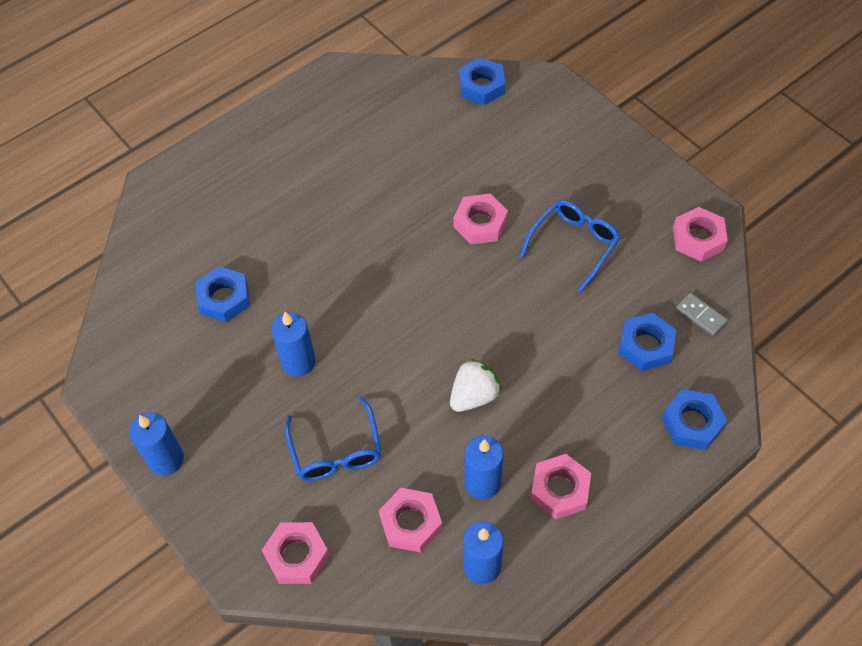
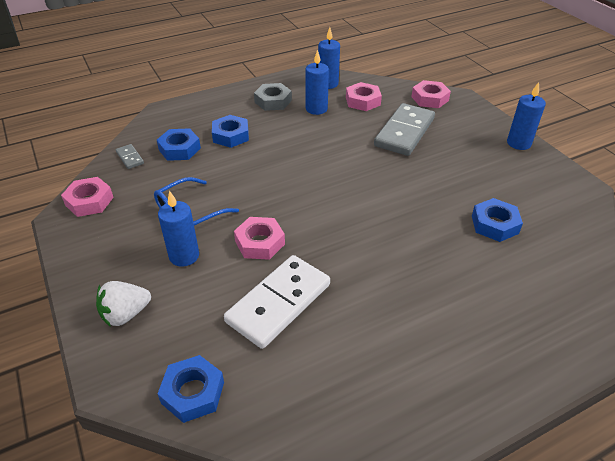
camera: 170 degrees left, 15 degrees down
blue candle [271,312,316,377] -> blue candle moved to [158,190,199,267]
blue glasses [285,396,382,481] -> grey domino [374,103,435,156]
white strawberry [450,359,502,412] -> white strawberry moved to [96,281,151,327]
pink nut [531,454,591,519] -> grey nut [254,83,292,111]
blue nut [662,389,727,450] -> blue nut moved to [212,115,249,148]
none -> white domino [224,255,330,349]

